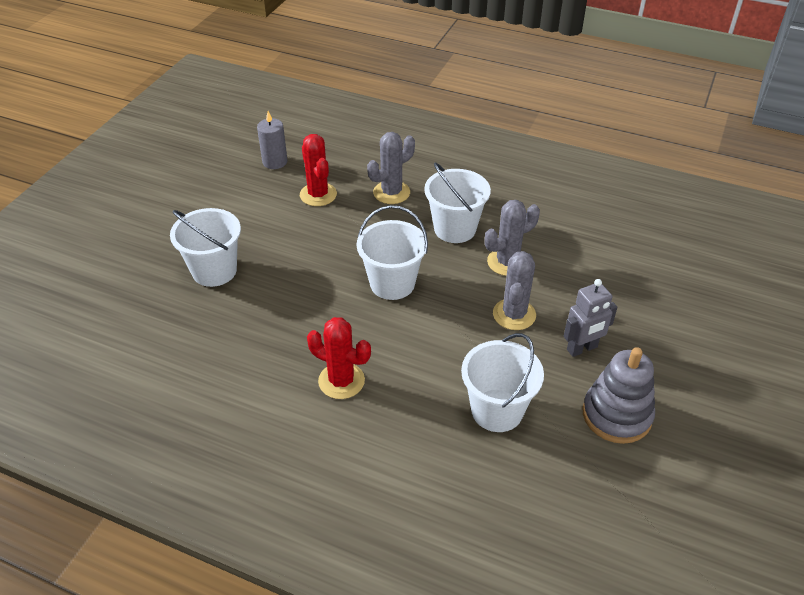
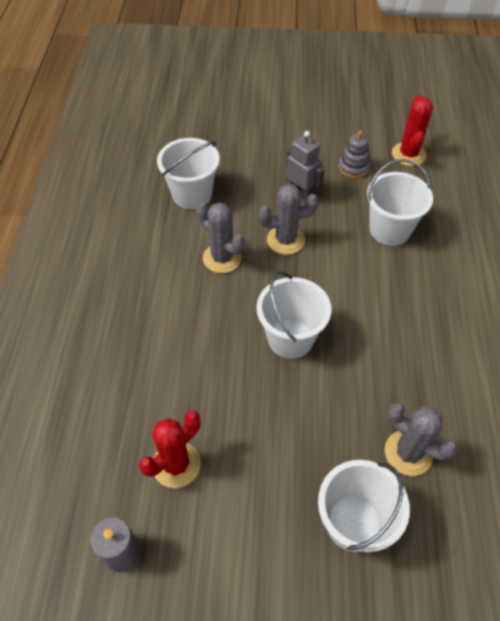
camera: 110 degrees left, 10 degrees up
red cactus [307,317,371,399] -> red cactus moved to [392,95,433,166]
grey cactus [367,132,415,204] -> grey cactus moved to [385,403,457,476]
white bucket [424,162,491,243] -> white bucket moved to [157,138,220,209]
grey stacking toy [583,347,655,444] -> grey stacking toy [338,131,370,178], size x0.62

